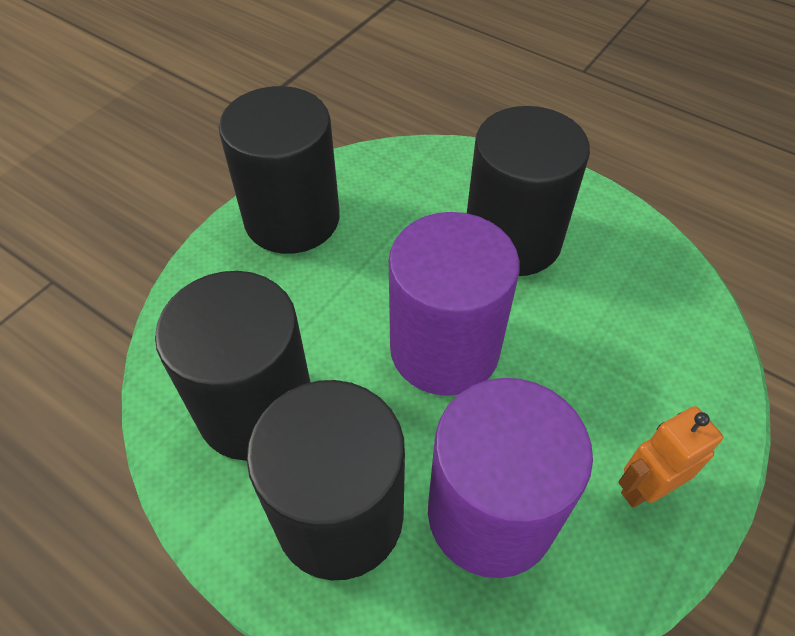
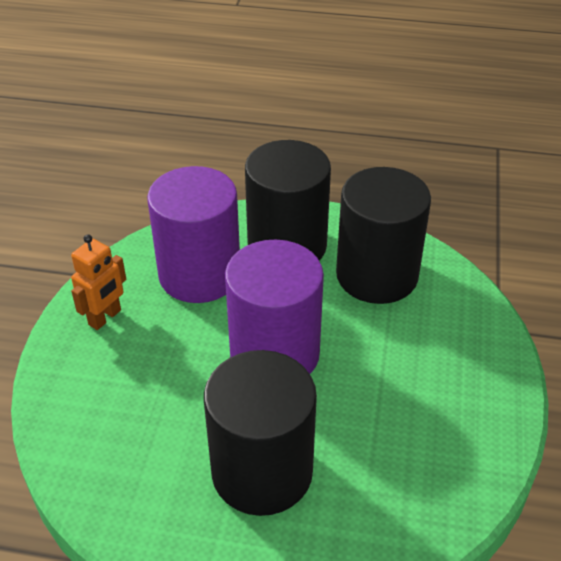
camera: 155 degrees right, 10 degrees down
black cylinder [219,86,340,254] -> none

